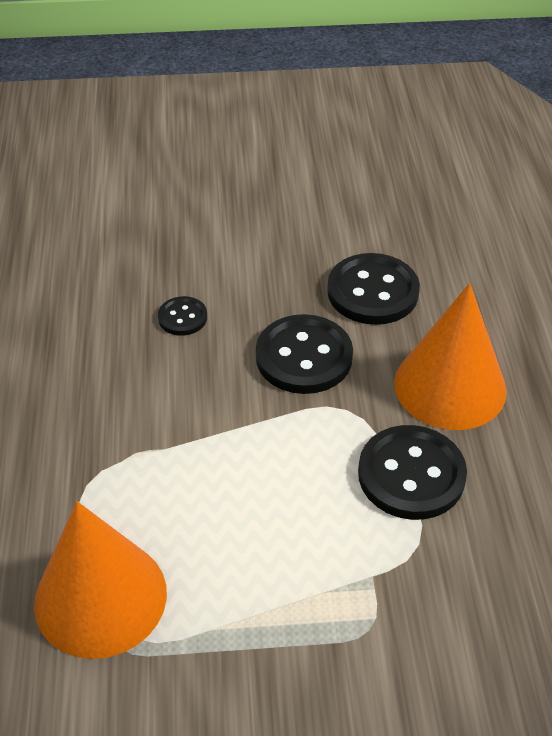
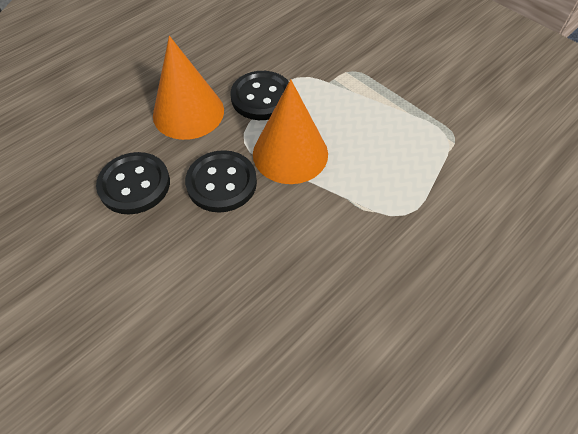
camera: 130 degrees left, 10 degrees up
orange cone [34,501,167,659] -> orange cone moved to [253,79,328,184]
black button [158,296,207,336] -> none

